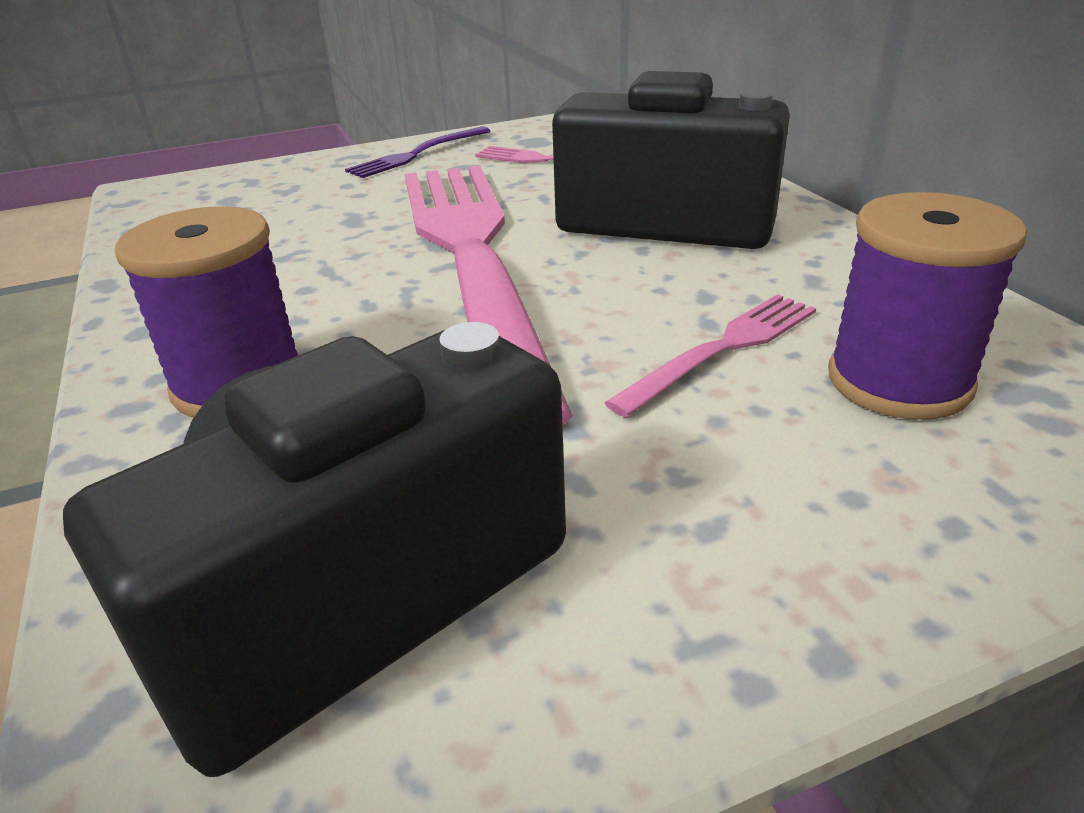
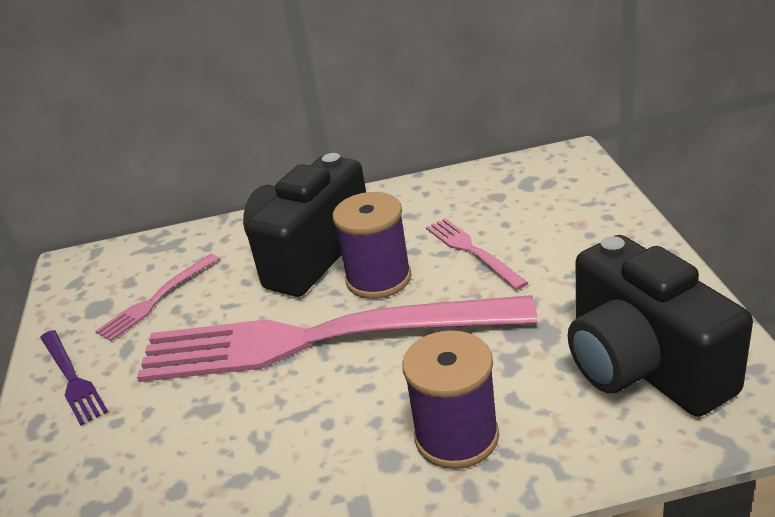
camera: 75 degrees left, 0 degrees up
purple spool [828,192,1027,420] -> purple spool moved to [333,192,412,299]

